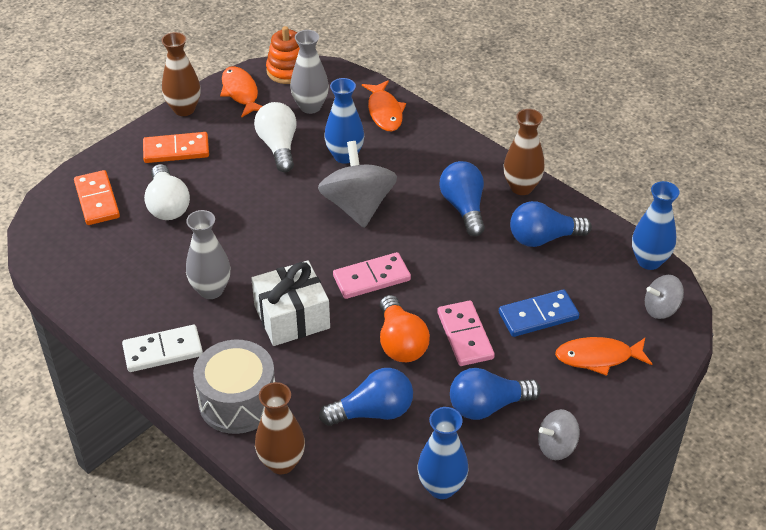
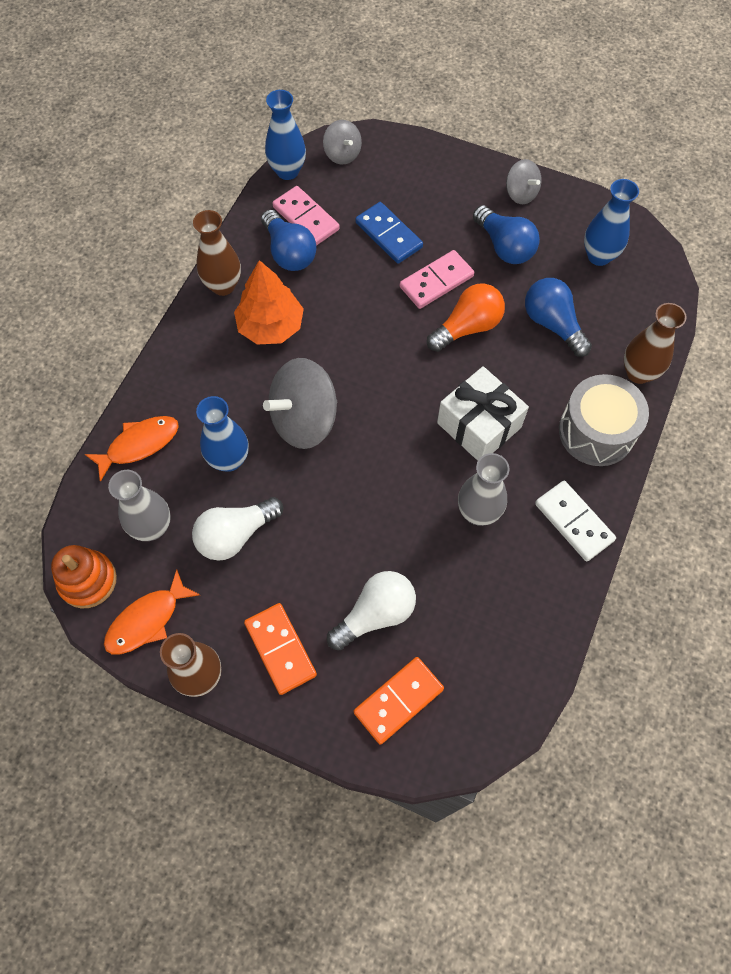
camera: 110 degrees left, 20 degrees up
pink domino [333,252,411,299] -> pink domino moved to [272,186,340,246]
blue light bulb [439,161,485,236] -> orange tree [234,260,304,345]
orange fish [555,337,652,376] -> none

